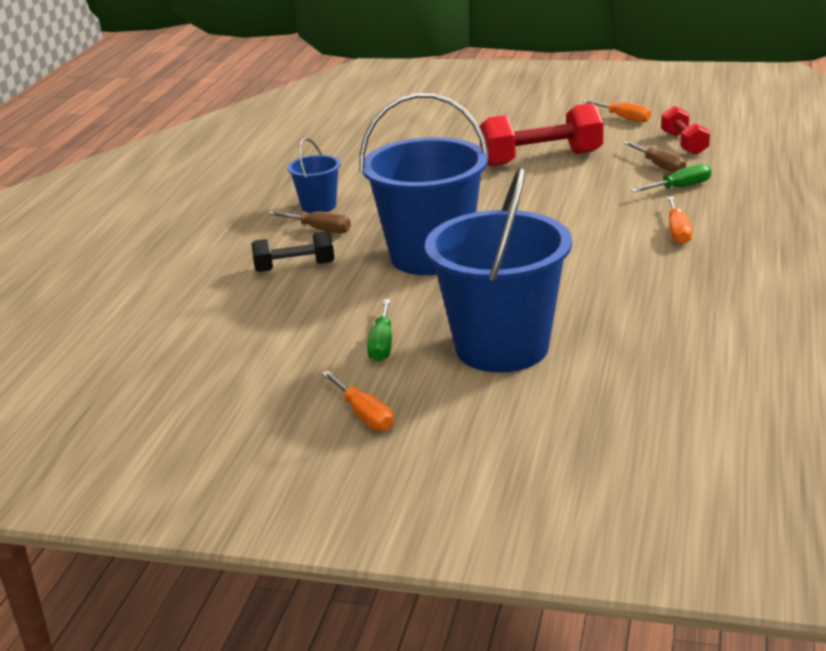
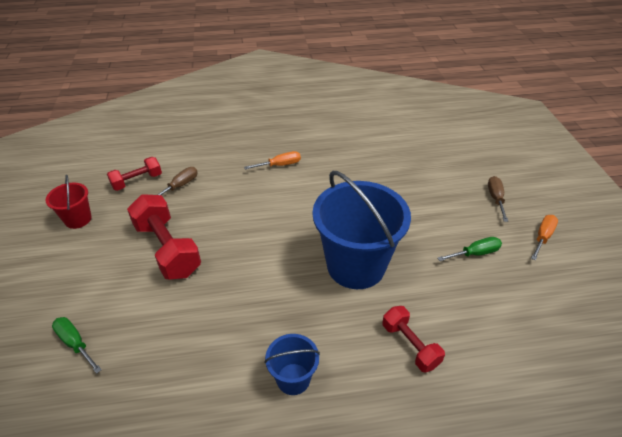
camera: 115 degrees left, 15 degrees up
black dumbbell [251,231,334,272] -> red dumbbell [382,306,445,373]
brown screwdriver [268,211,351,233] -> brown screwdriver moved to [488,176,508,222]
blue bucket [425,166,572,373] -> none
orange screwdriver [582,100,651,122] -> red bucket [45,175,92,229]
green screwdriver [631,164,712,192] -> green screwdriver moved to [52,317,102,374]

